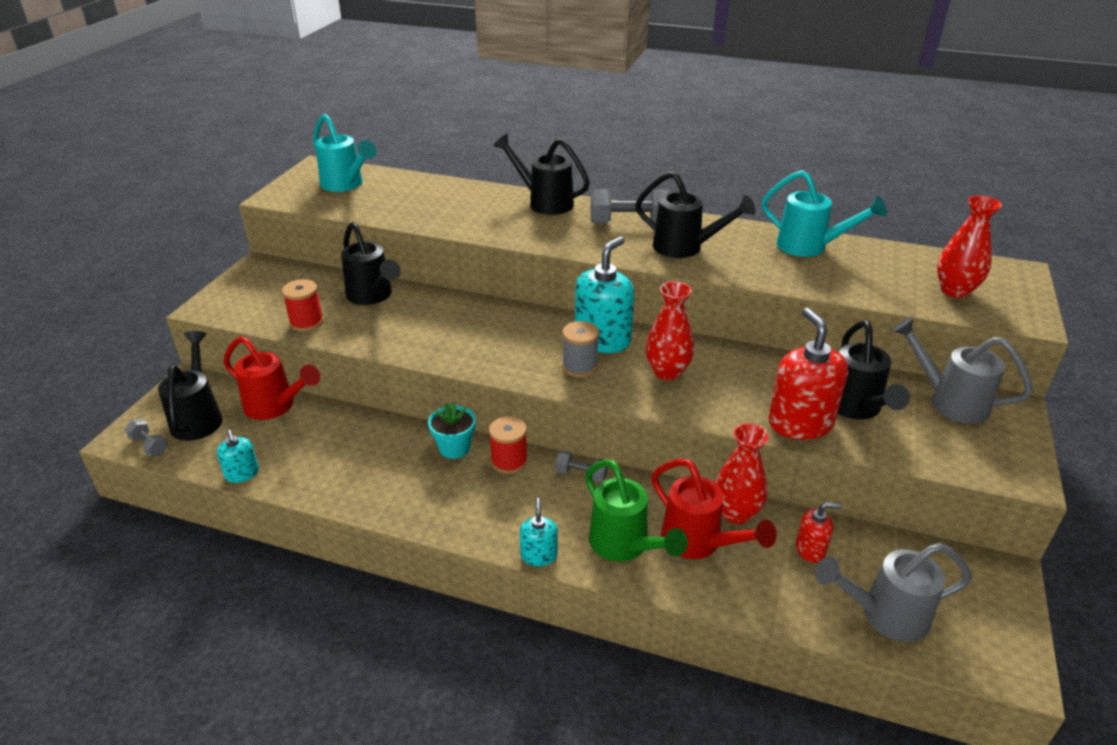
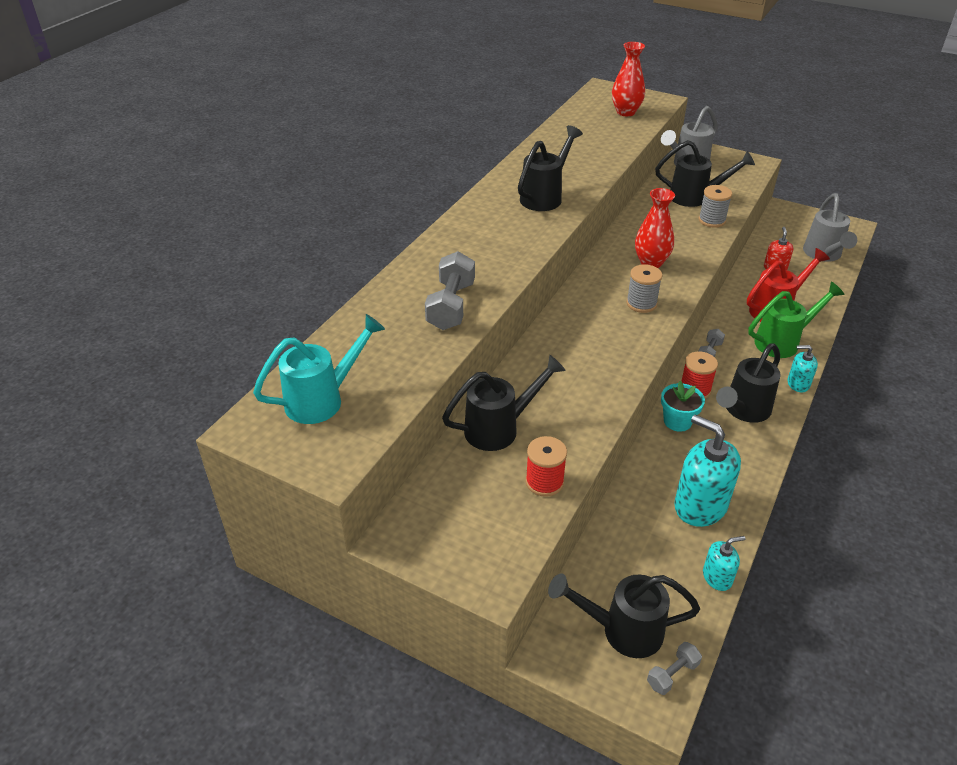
camera: 80 degrees left, 5 degrees up
red watering can [223,336,320,420] -> none
black watering can [493,134,590,215] -> black watering can moved to [716,343,781,423]
turquoise soap dispenser [575,236,635,353] -> turquoise soap dispenser moved to [674,415,741,527]
grey dumbbell [591,189,672,223] -> grey dumbbell moved to [425,251,475,330]
red vase [715,423,769,524] -> none
turquoise watering can [761,170,887,257] -> none
red soap dispenser [768,308,848,440] -> grey spool [699,185,732,228]

